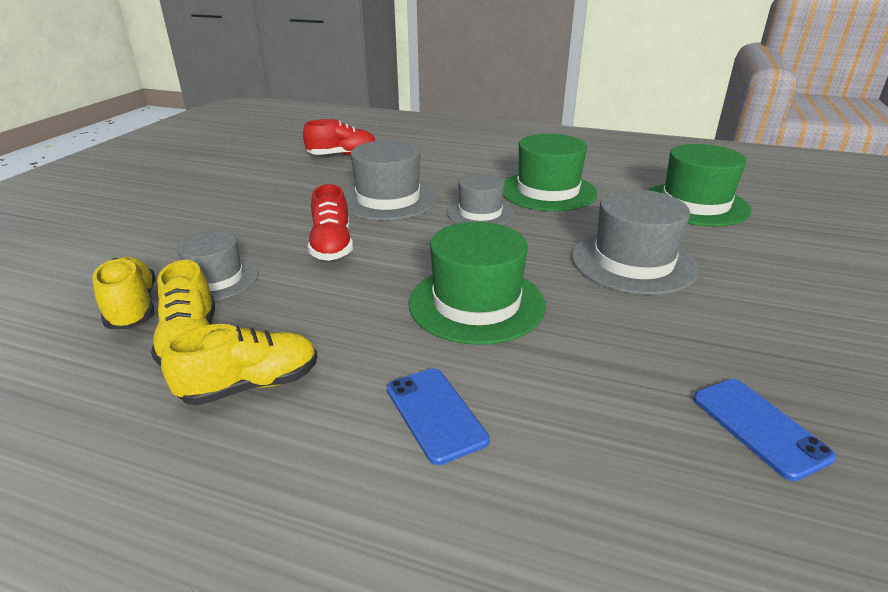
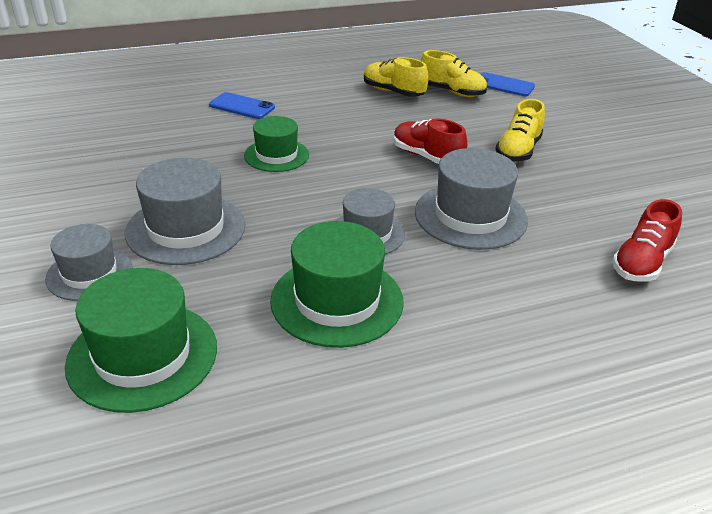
camera: 140 degrees right, 5 degrees up
yellow shoe [161,324,317,406] -> yellow shoe moved to [495,99,545,162]
grey hat [177,230,259,301] -> grey hat moved to [45,224,133,301]
green hat [409,222,546,345] -> green hat [244,116,309,172], size x0.65
blue phone [693,379,836,481] -> blue phone moved to [480,72,535,96]

